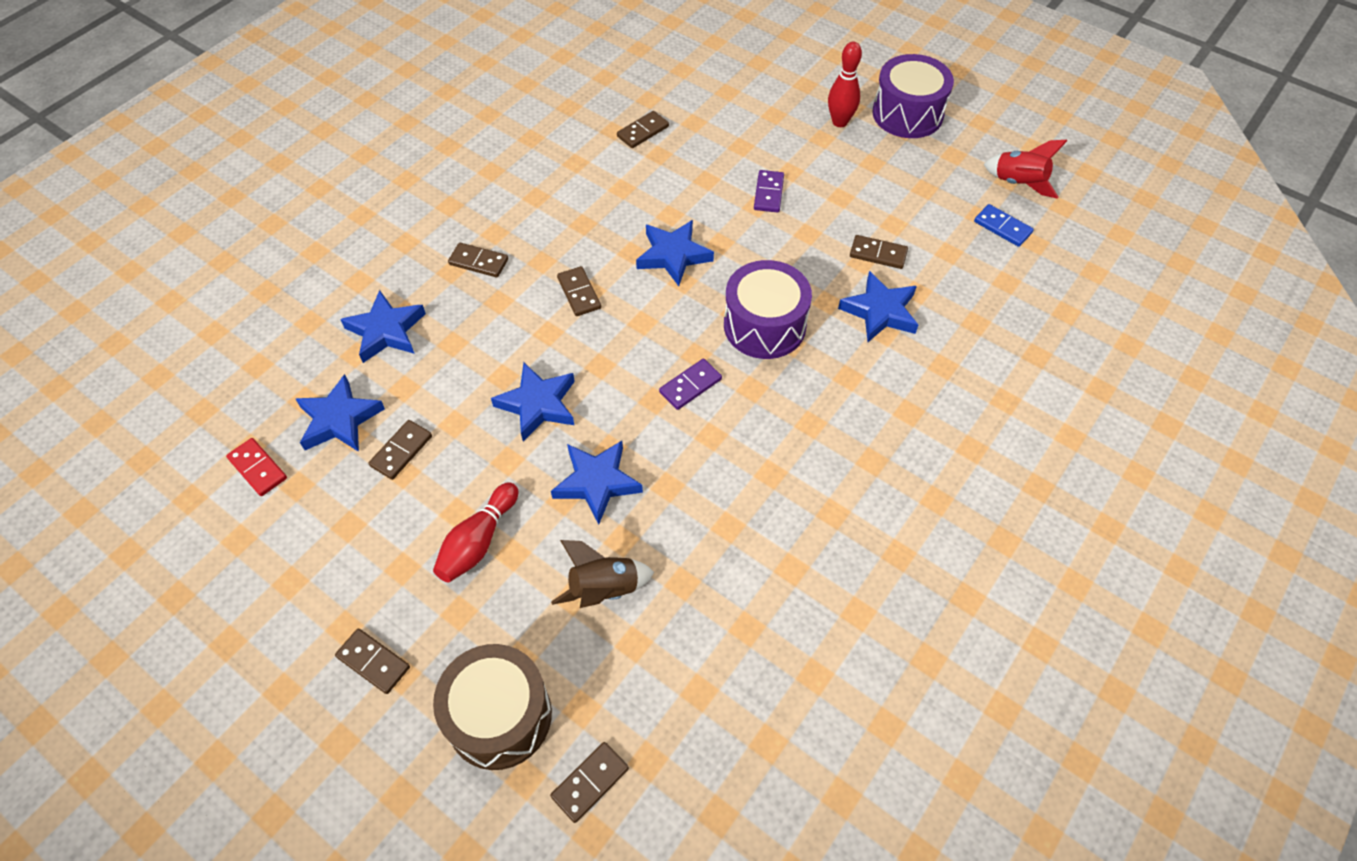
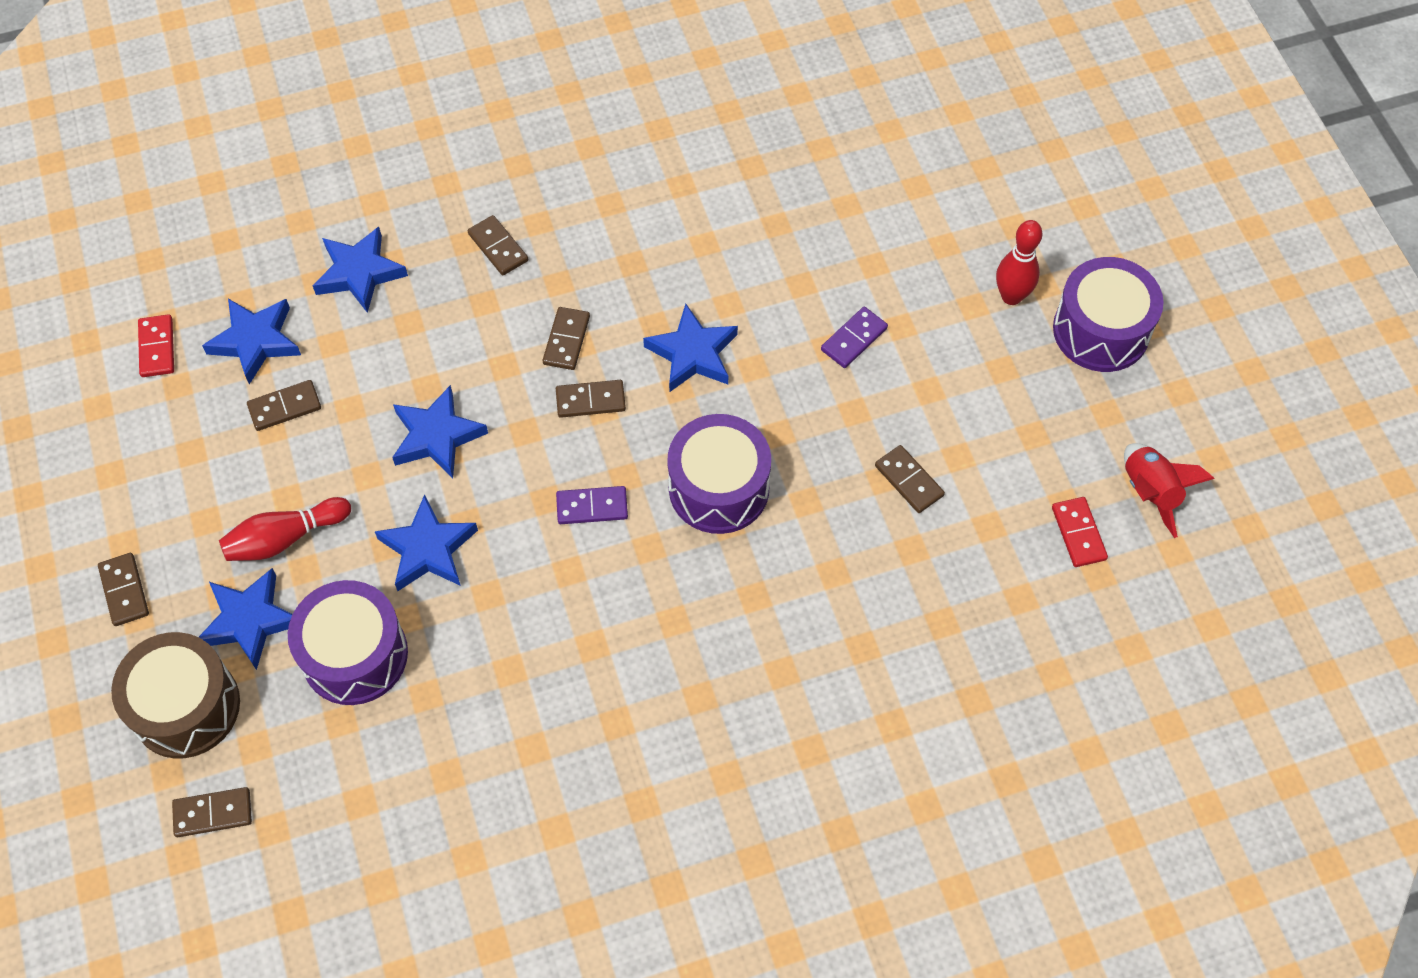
camera: 35 degrees right, 5 degrees up
brown rocket [551,540,654,608] -> purple drum [288,580,408,705]
brown domino [617,111,669,148] -> brown domino moved to [556,380,626,418]
blue star [838,271,918,342] -> blue star moved to [199,568,293,670]
blue domino [974,204,1034,247] -> red domino [1052,497,1108,567]

